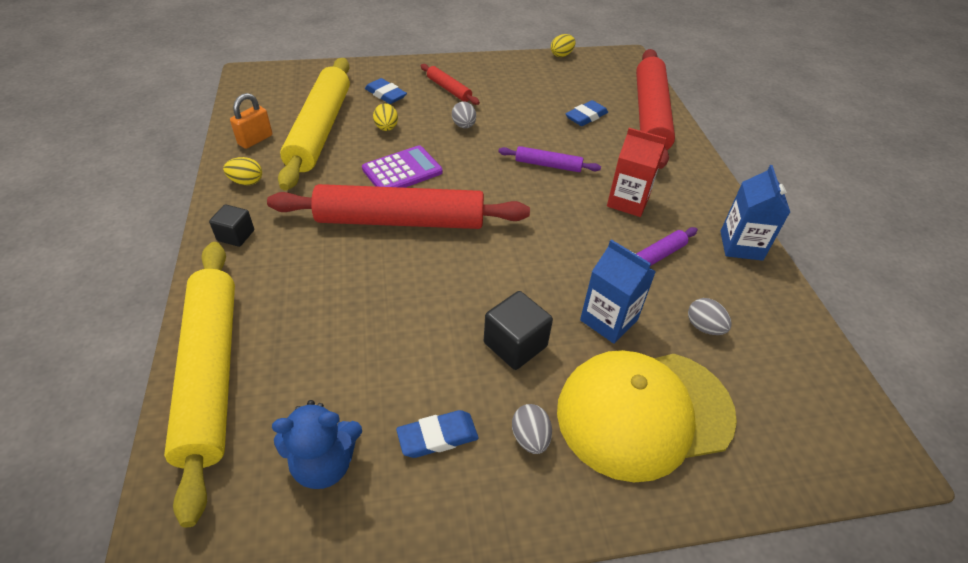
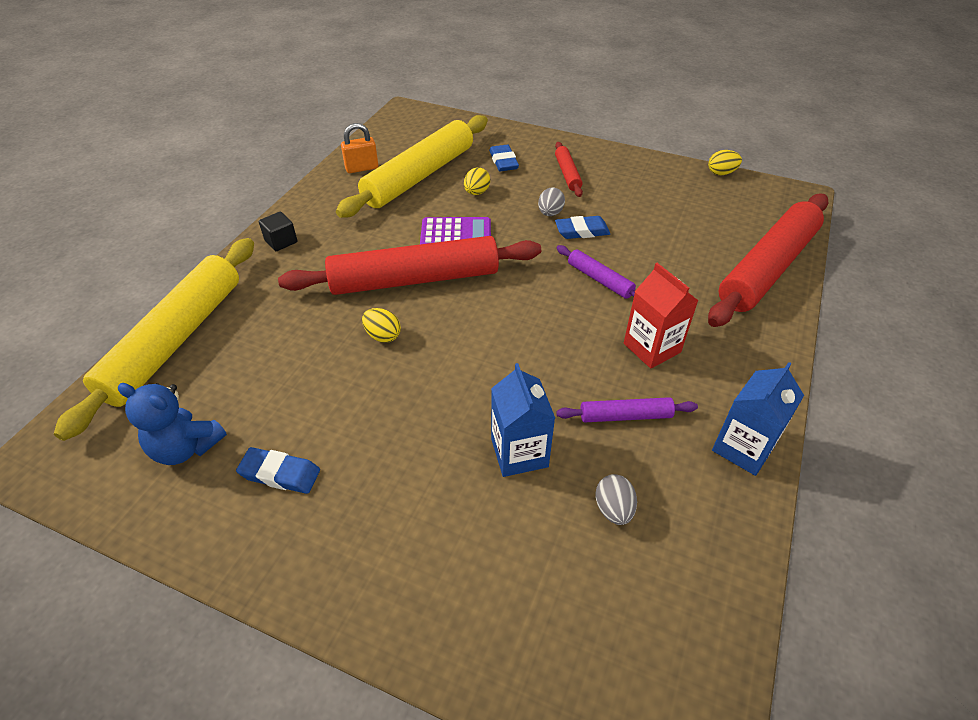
camera: 35 degrees right, 0 degrees up
yellow egg [223,157,262,185] -> yellow egg moved to [362,308,401,343]
red rolling pin [267,184,530,229] -> red rolling pin turned 45 degrees counterclockwise [278,236,541,295]
black cube [484,291,553,370] -> none
grey egg [512,404,552,454] -> none
yellow cap [557,350,737,482] -> none
blue eraser [566,100,608,126] -> blue eraser moved to [555,216,610,239]

